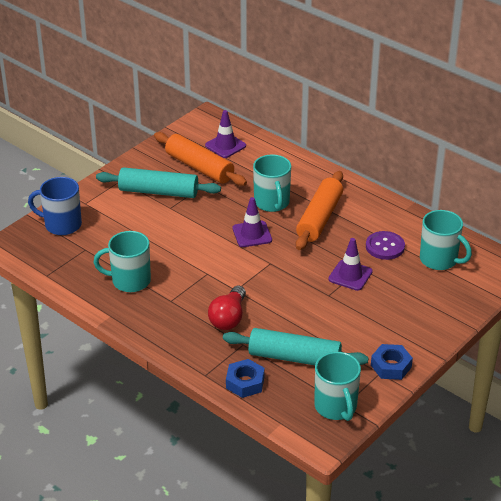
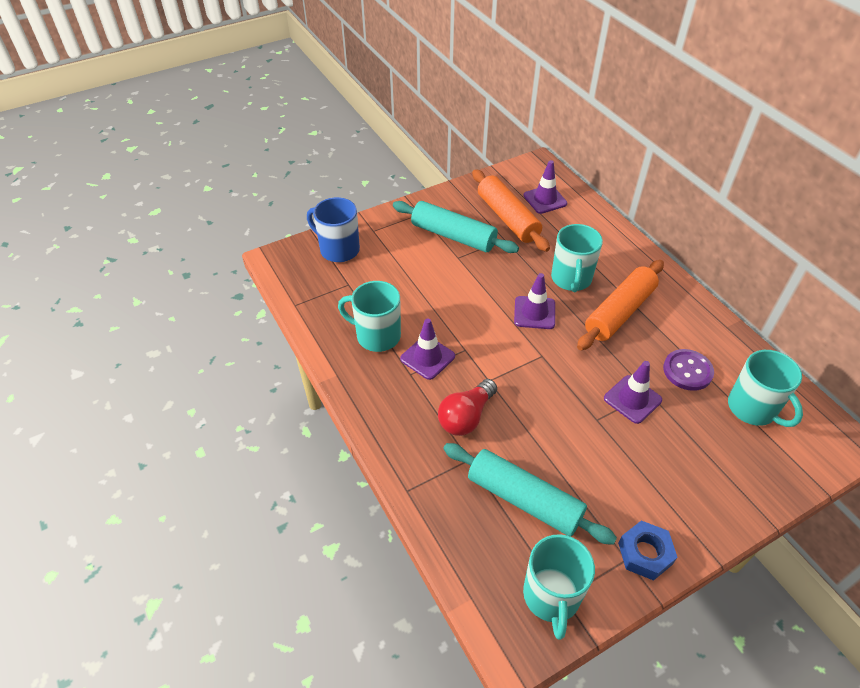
camera: 20 degrees right, 10 degrees up
blue nut [226,359,265,398] -> none
none -> purple traffic cone [400,318,455,380]

